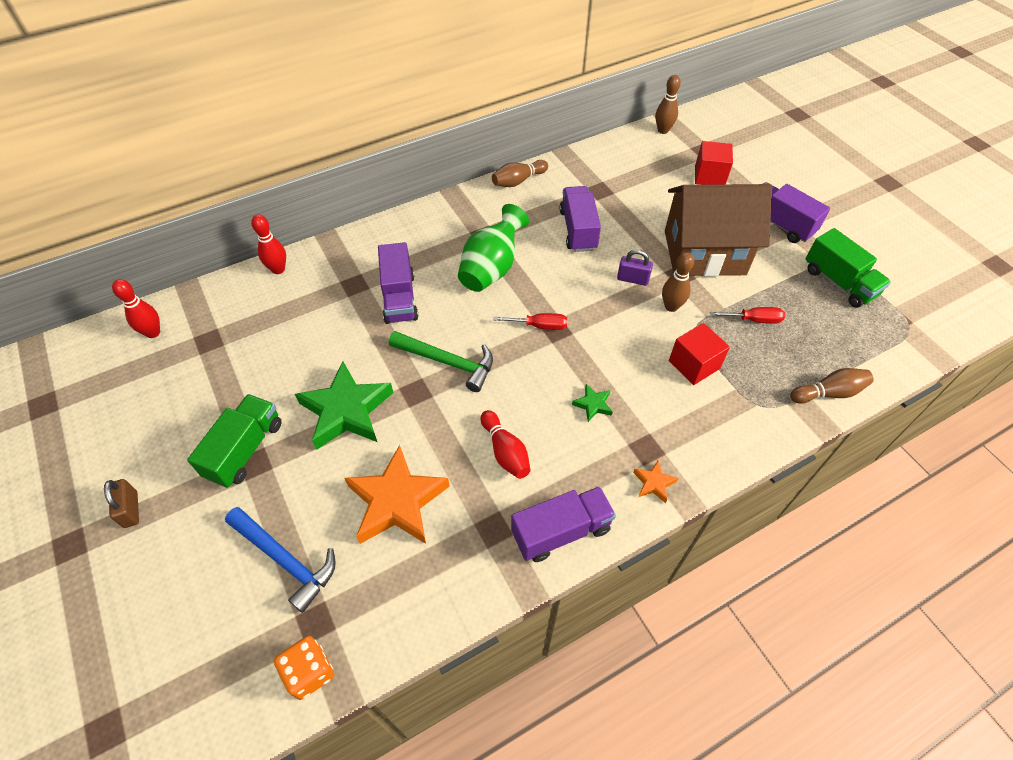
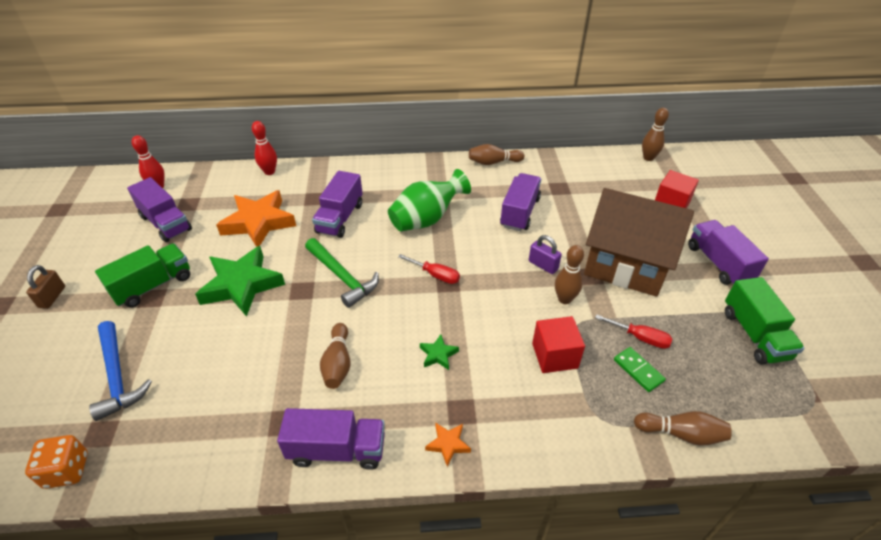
camera: 25 degrees right, 10 degrees down
orange star [344,445,450,544] -> orange star moved to [216,190,296,247]
red bowling pin [481,410,531,479] -> brown bowling pin [320,323,350,389]
none -> purple truck [127,177,192,242]
none -> green domino [614,347,666,392]

